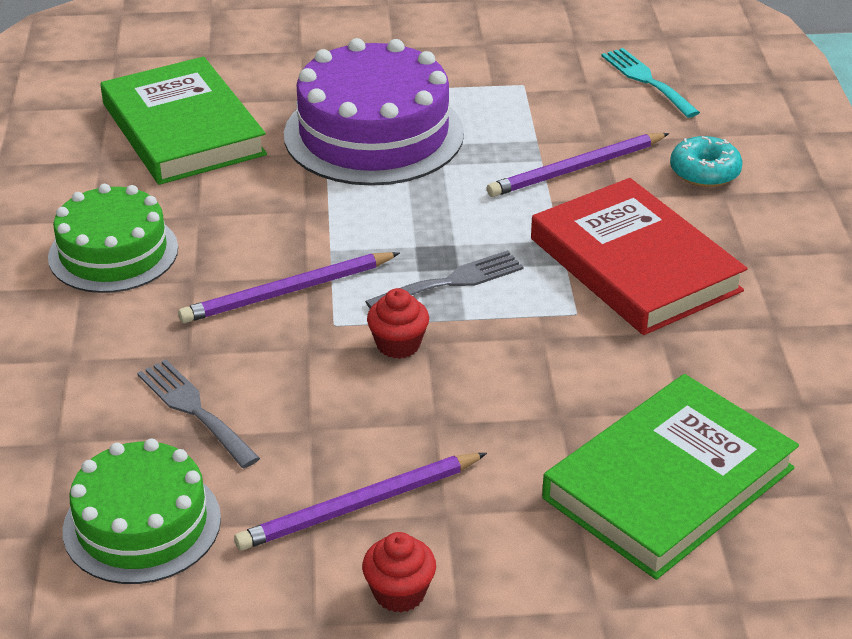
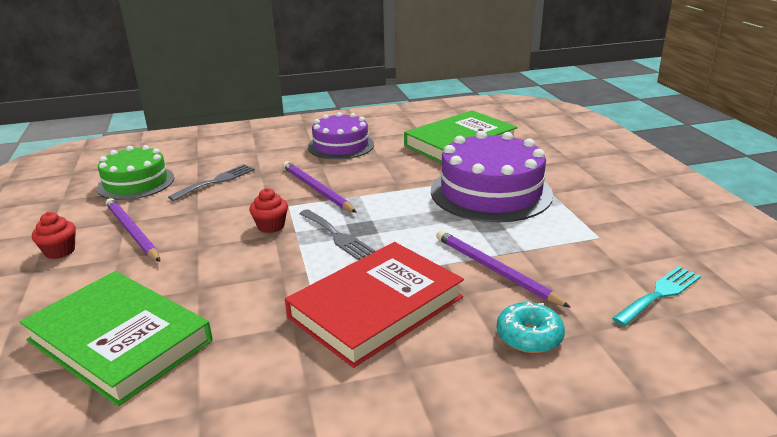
camera: 80 degrees right, 10 degrees down
green cake [48,184,178,293] -> purple cake [308,112,374,160]

